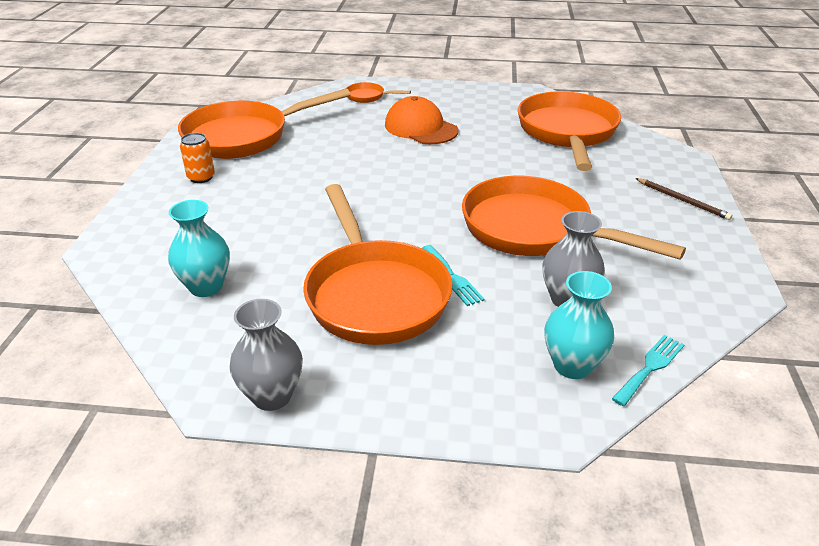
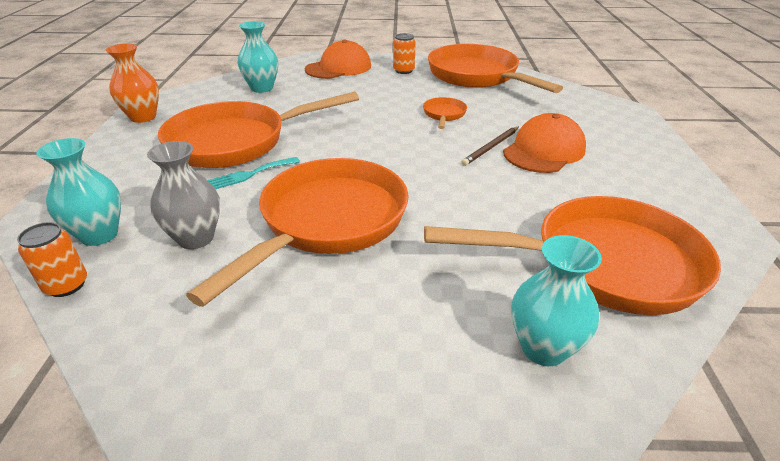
camera: 85 degrees right, 0 degrees up
grey vase [230,299,303,411] -> orange vase [106,44,159,123]
orange pan [347,82,411,103] -> orange pan moved to [423,97,467,129]
turquoise fork [612,335,684,406] -> orange can [17,222,87,297]
brown pencil [635,178,732,220] -> brown pencil moved to [462,126,519,166]
none -> orange cap [305,40,371,79]
none -> turquoise vase [512,235,602,366]

